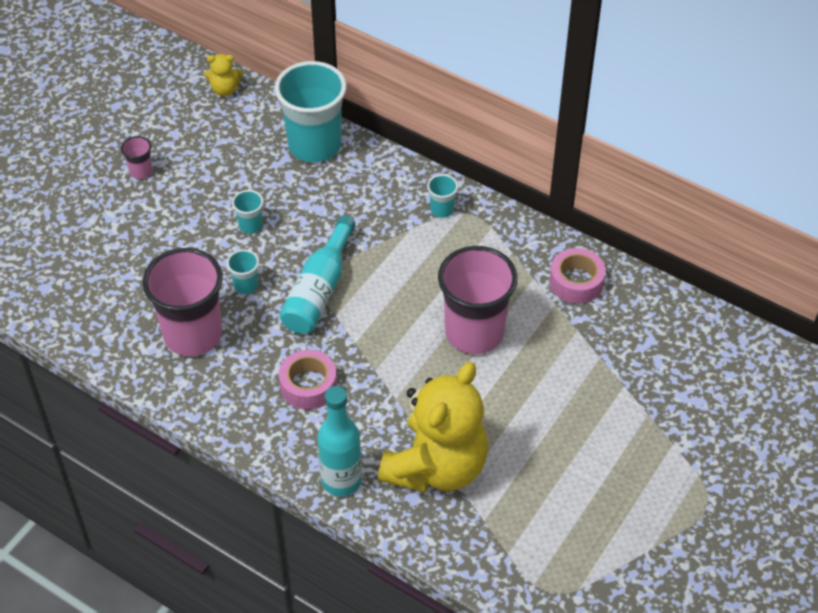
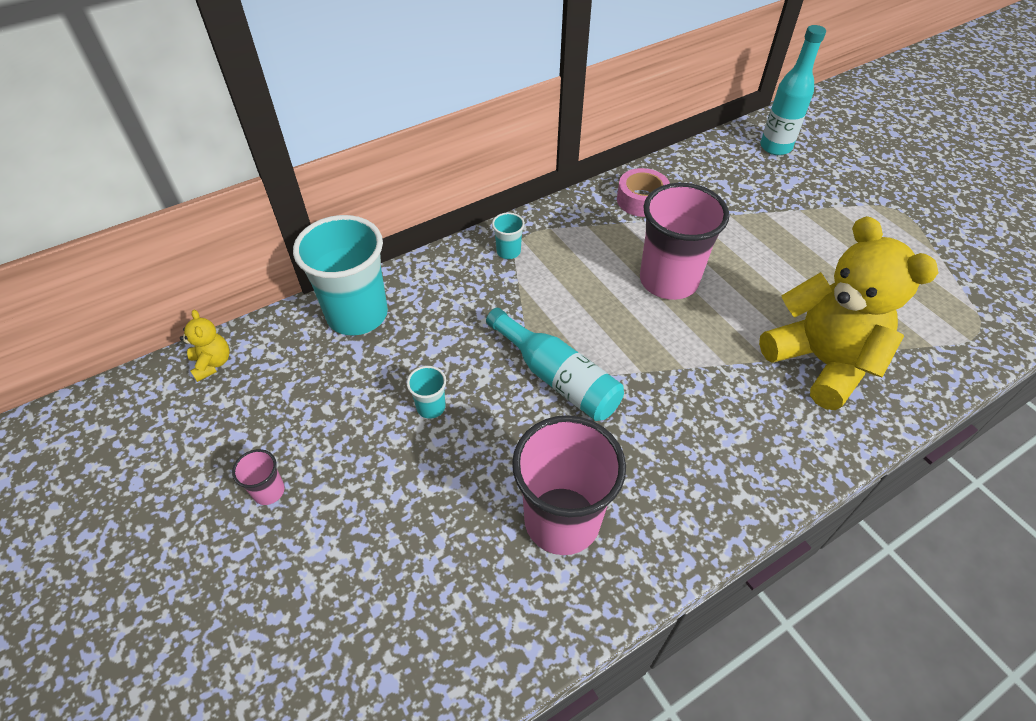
camera: 65 degrees left, 0 degrees up
yellow teddy bear [204,54,243,97] -> yellow teddy bear turned 45 degrees counterclockwise [180,310,229,382]
turquoise cup [227,249,259,294] -> none
pink tape [279,350,337,409] -> none
turquoise bottle [317,386,362,496] -> turquoise bottle moved to [760,25,826,155]

